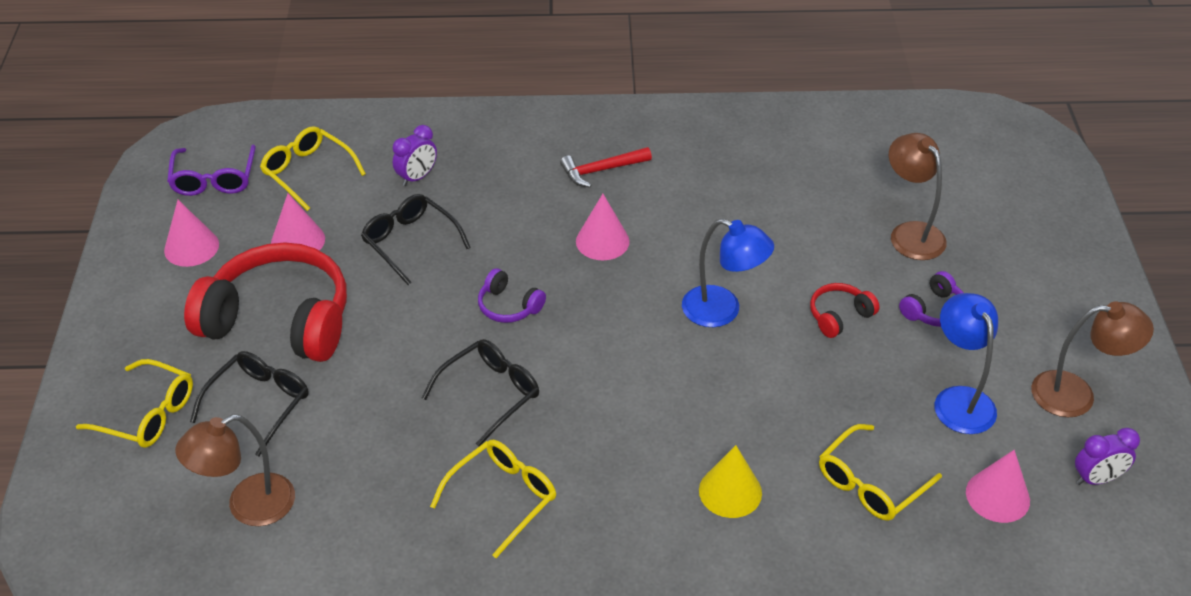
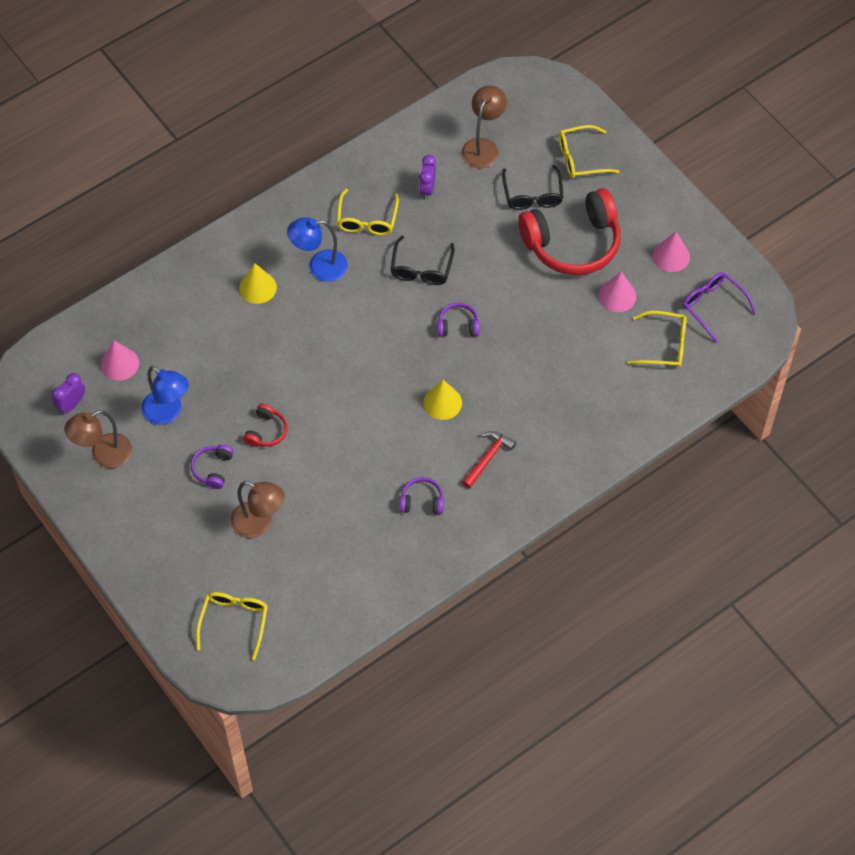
camera: 145 degrees right, 15 degrees up
black glasses [361,194,471,285] -> none
purple clock [393,125,437,186] -> purple clock moved to [419,155,436,200]
pink cone [576,194,630,260] -> yellow cone [423,380,462,420]
blue lamp [682,218,774,327] -> blue lamp moved to [287,217,348,282]
yellow glasses [819,424,942,521] -> yellow glasses moved to [196,592,268,660]
none -> purple headphones [400,477,444,515]

